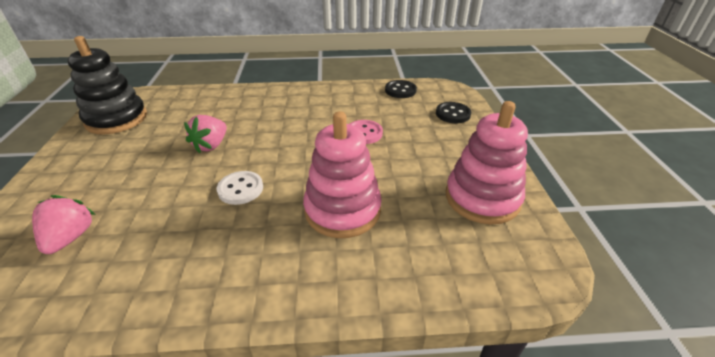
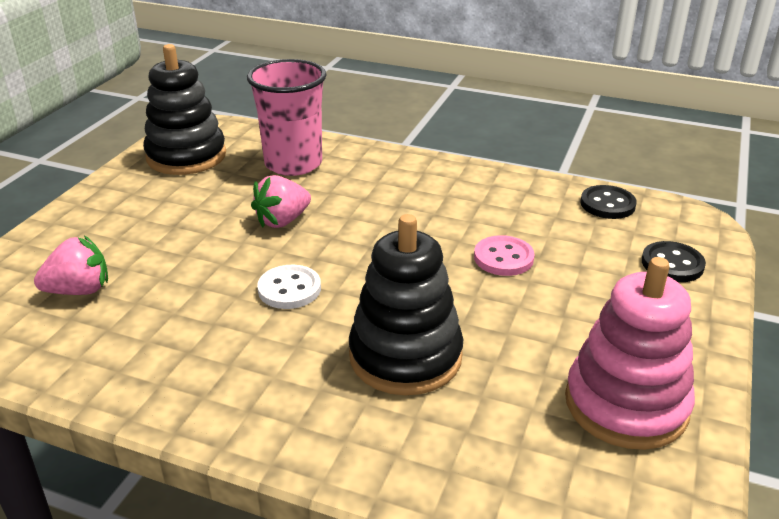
camera: 25 degrees right, 5 degrees down
pink strawberry [32,195,96,254] -> pink strawberry turned 45 degrees clockwise [34,236,108,295]
pink stacking toy [303,111,382,238] -> black stacking toy [349,214,463,396]
none -> pink cup [247,59,327,176]

